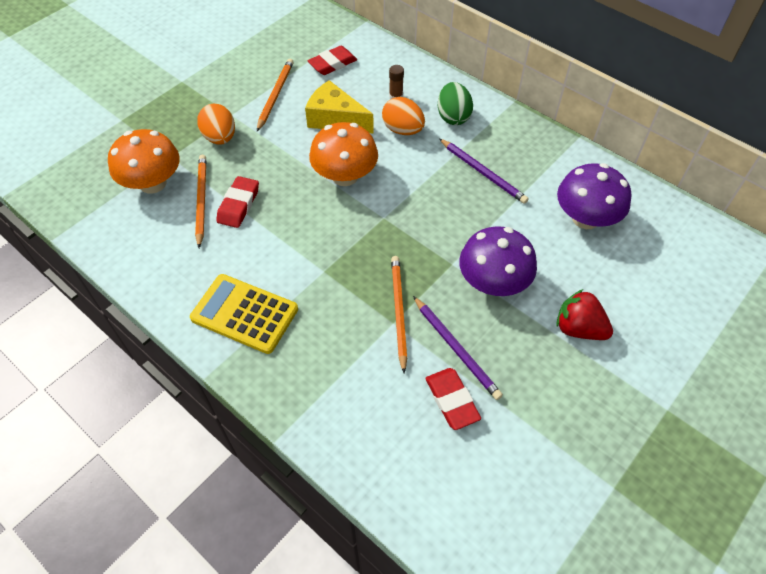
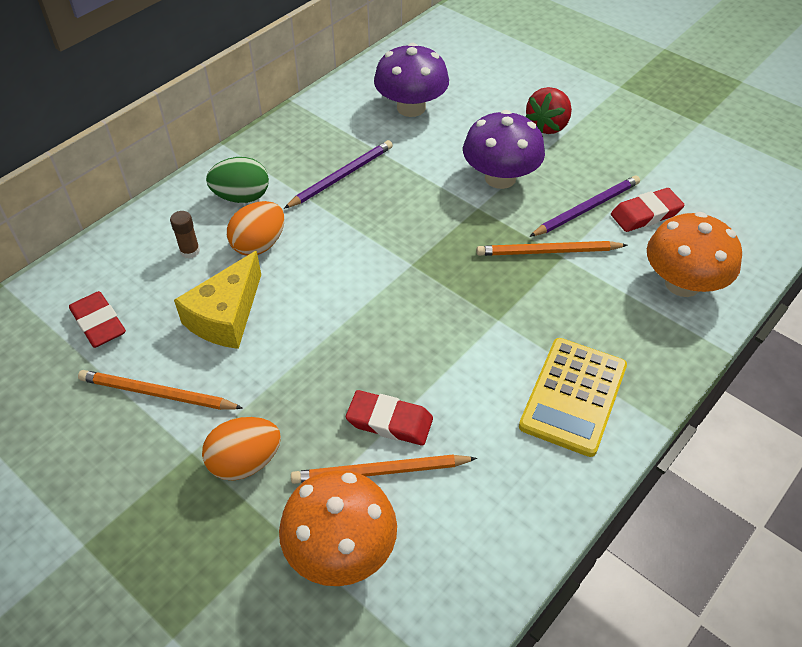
camera: 90 degrees left, 5 degrees down
orange mushroom [309,122,378,186] -> orange mushroom moved to [647,212,742,297]

